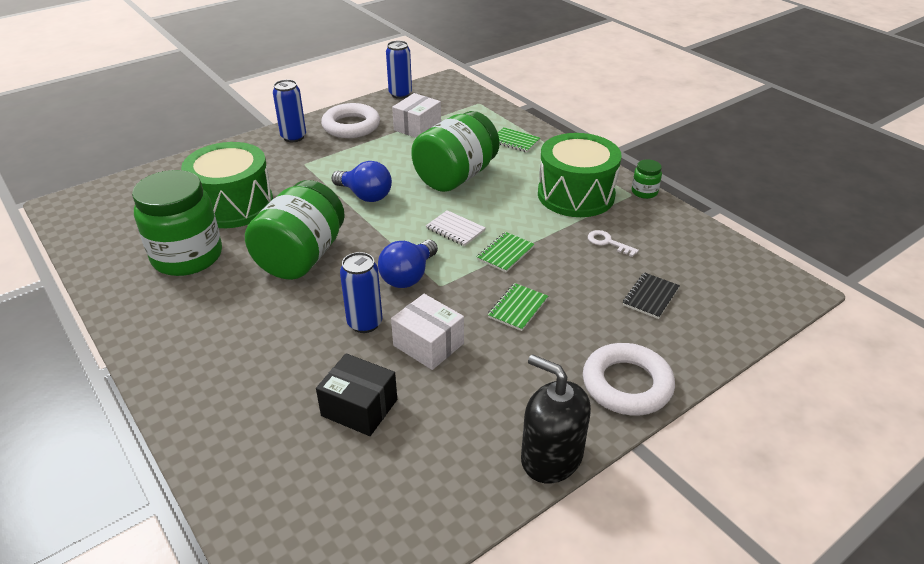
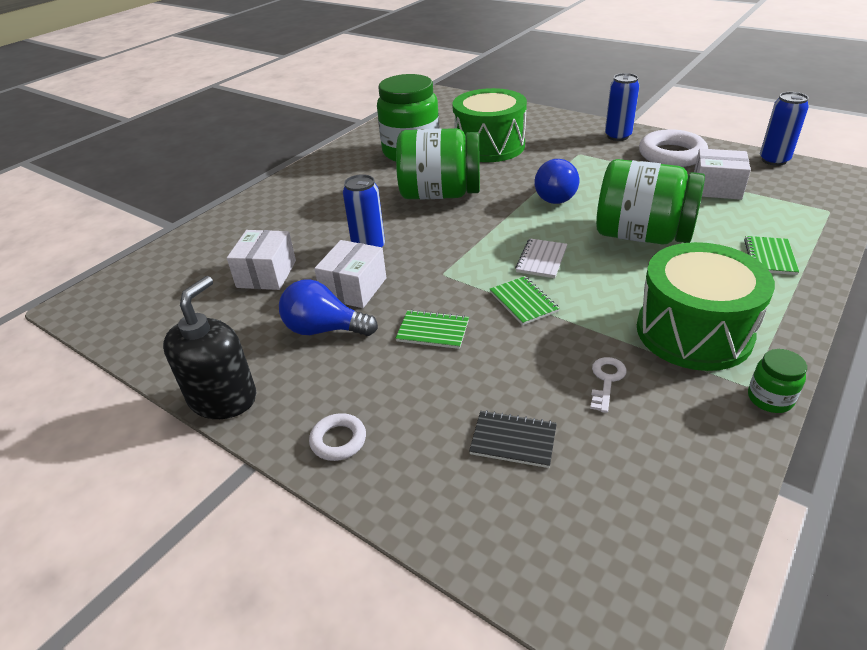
camera: 75 degrees right, 0 degrees up
black box [316,353,397,436] -> white box [227,230,296,290]
blue light bulb [378,240,438,288] -> blue light bulb moved to [279,279,378,336]
green notebook [477,232,535,272] -> green notebook turned 45 degrees clockwise [490,276,560,325]
white ring [583,343,675,416] -> white ring [309,413,366,461], size x0.52

